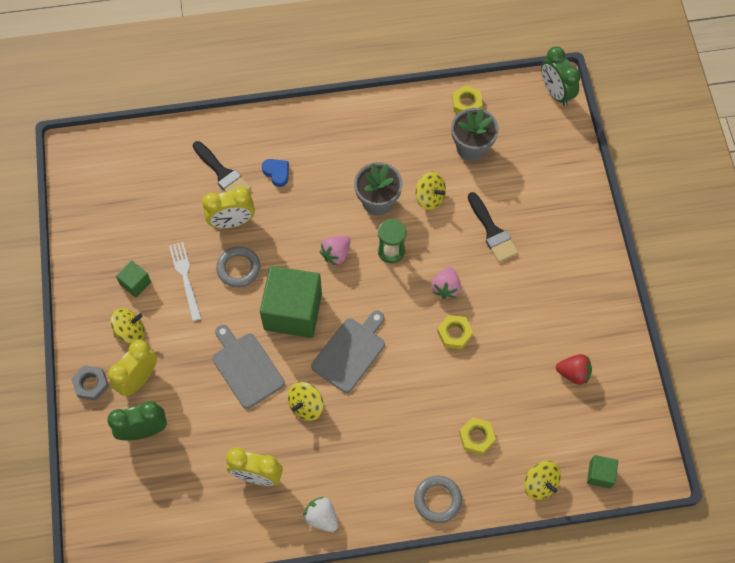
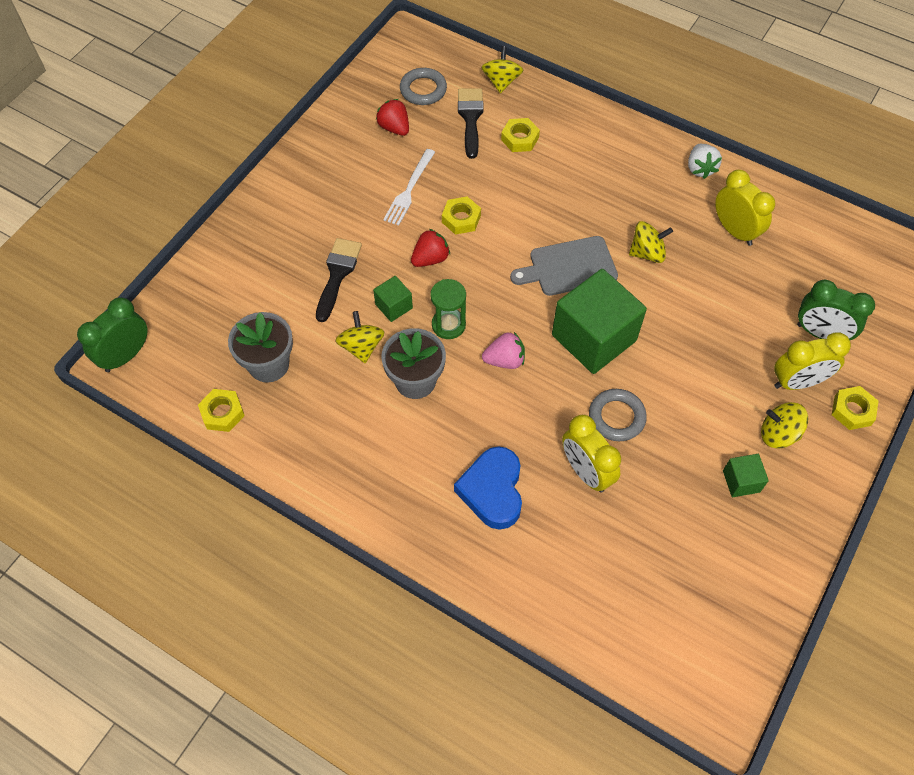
camera: 140 degrees left, 5 degrees down
grey nut [71,365,109,401] -> yellow nut [832,386,879,430]
white fork [169,242,201,321] -> white fork moved to [383,149,435,226]
black brush [193,141,251,192] -> black brush moved to [458,88,484,159]
yellow clock [202,187,255,228] -> yellow clock turned 150 degrees counterclockwise [562,415,621,492]
grey cutting board [212,325,285,409] -> none
blue heart [262,159,289,187] -> blue heart [454,446,522,530], size x1.83
grey ring [414,475,462,523] -> grey ring moved to [400,68,447,105]
pink strawberry [432,267,461,299] -> red strawberry [411,229,450,267]
green clock [541,47,581,106] -> green clock turned 150 degrees counterclockwise [77,297,148,372]
green cube [587,455,618,489] -> green cube moved to [373,276,413,322]

